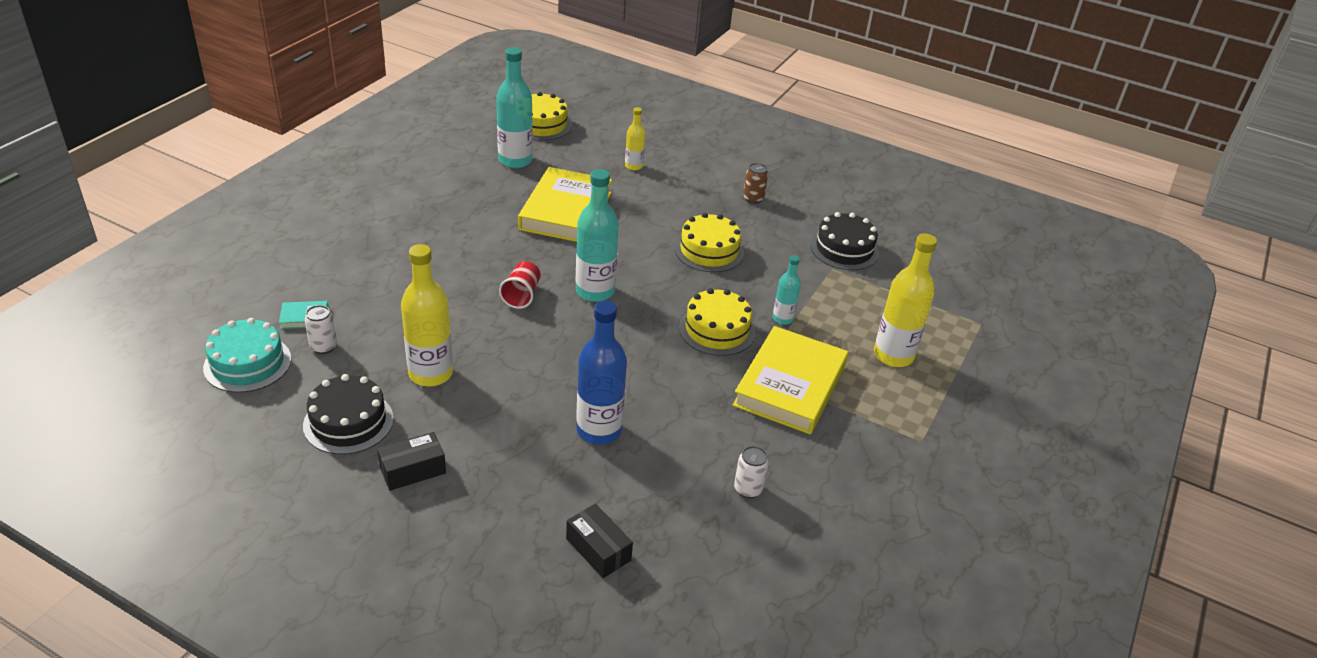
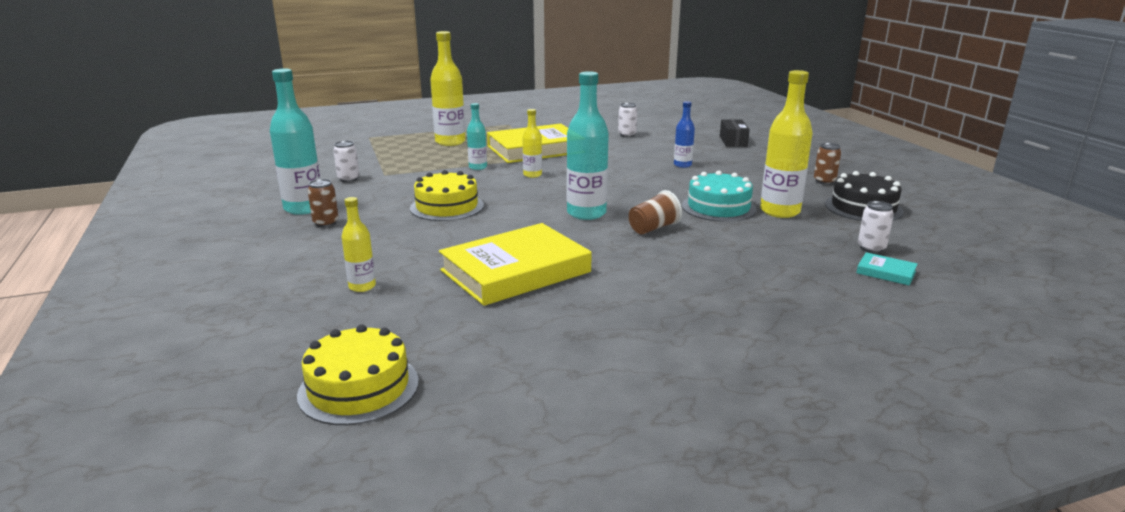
camera: 135 degrees left, 15 degrees down
turquoise cake [203,318,291,393] -> turquoise cake moved to [682,171,757,222]
black box [377,432,446,491] -> brown can [814,143,841,185]
turquoise bottle [496,47,533,168] -> turquoise bottle moved to [270,68,321,215]
red cup [499,261,541,309] -> brown cup [629,190,682,234]
blue bottle [576,301,627,445] -> blue bottle [674,101,695,168], size x0.54
yellow cake [679,288,755,356] -> yellow bottle [522,109,542,178]
black cake [810,212,879,270] -> white can [333,141,360,182]

